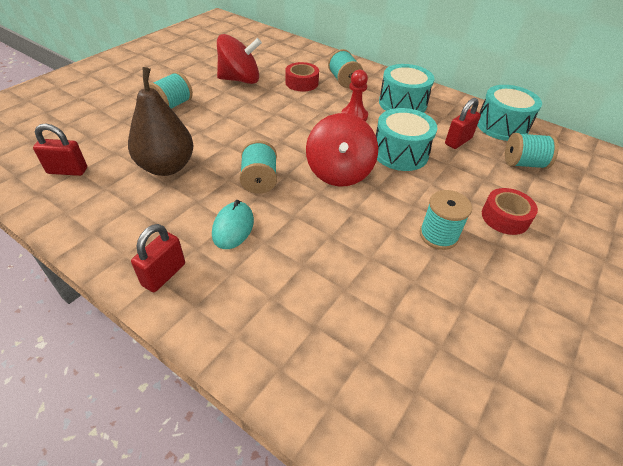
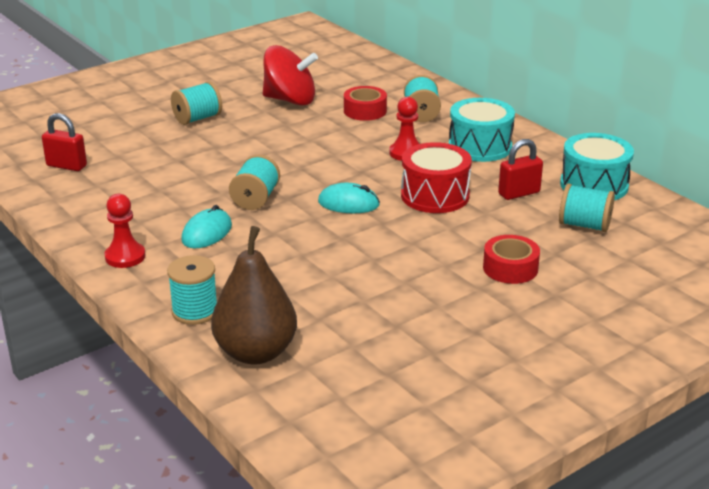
camera: 20 degrees right, 15 degrees down
brown pear [128,67,194,176] -> brown pear moved to [211,226,297,365]
red padlock [131,224,185,292] -> red pawn [104,194,145,268]
red spinning top [306,113,378,187] -> turquoise mouse [318,183,380,213]
turquoise drum [376,108,437,171] -> red drum [401,142,472,213]
turquoise spool [419,190,472,250] -> turquoise spool moved to [167,255,217,325]

